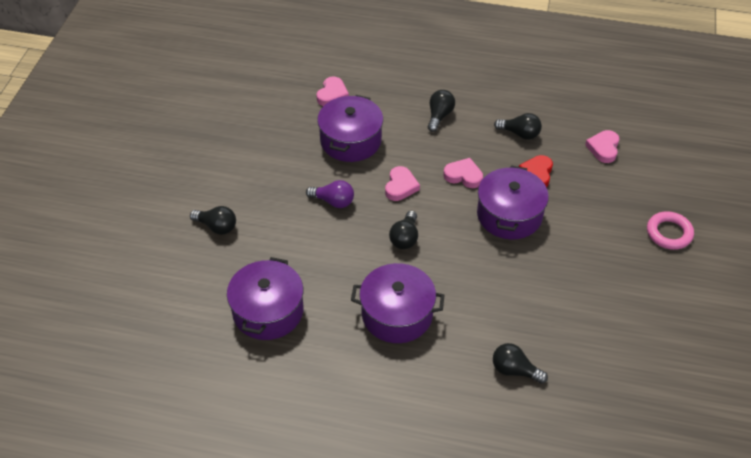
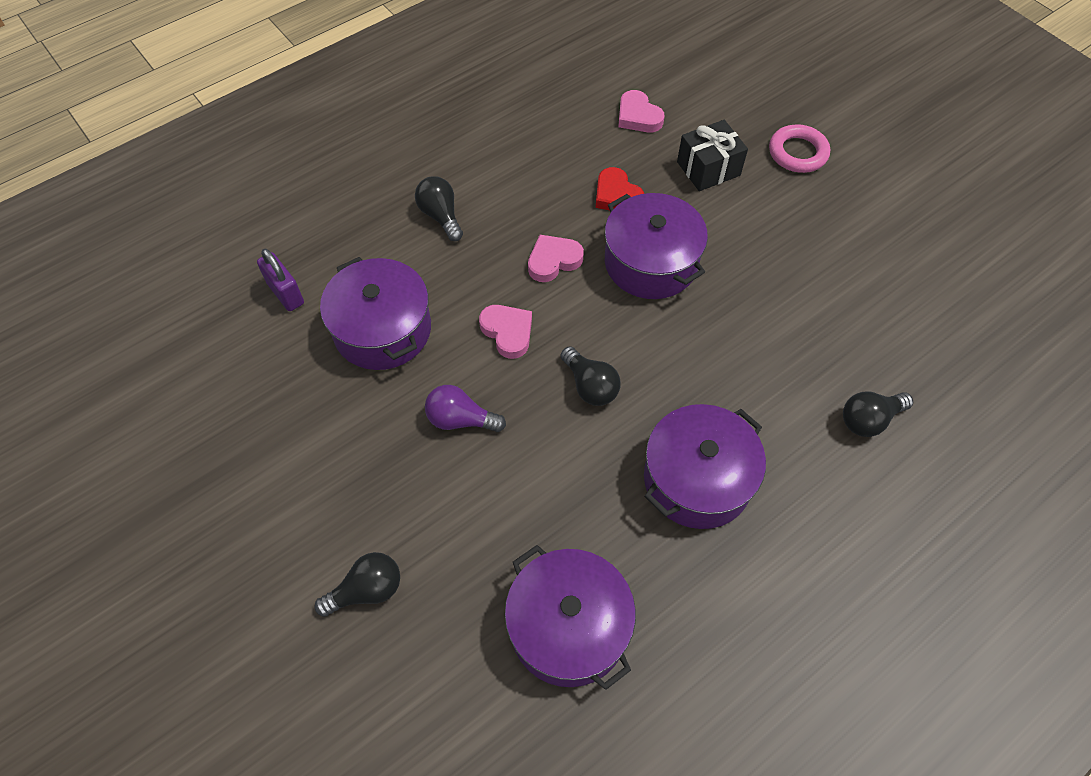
camera: 50 degrees left, 10 degrees up
purple light bulb [306,180,354,208] -> purple light bulb turned 135 degrees counterclockwise [425,385,506,432]
pink heart [317,76,349,106] -> purple padlock [257,248,304,311]
black light bulb [494,113,542,140] -> none
none -> black gift [677,120,748,191]

